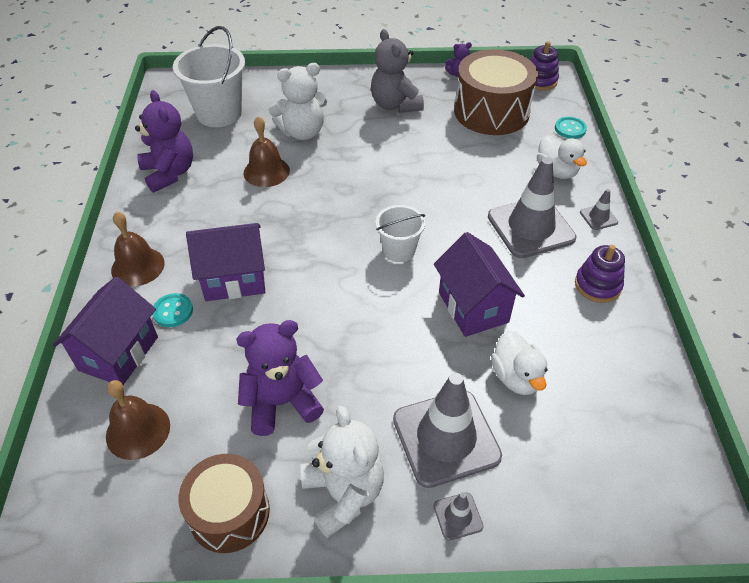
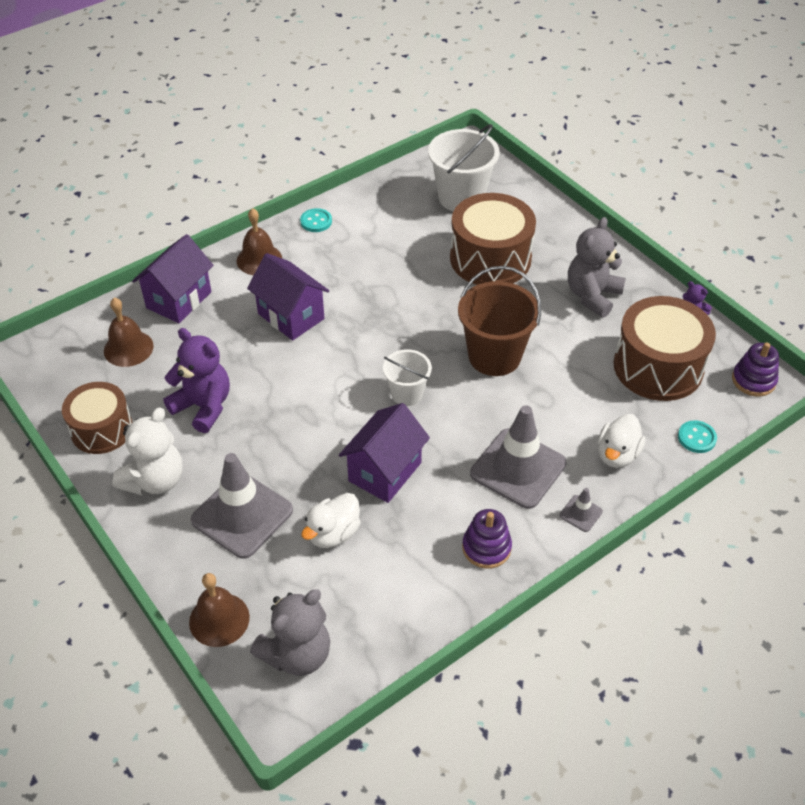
camera: 55 degrees right, 0 degrees up
purple house [53,277,158,385] -> purple house turned 45 degrees counterclockwise [132,234,214,323]
purple teddy bear [135,90,193,193] -> none
turquoise button [152,293,193,327] -> turquoise button moved to [300,208,332,232]
brown bell [244,116,290,187] -> brown bell moved to [189,573,250,647]
white teddy bear [269,63,327,140] -> brown drum [450,193,536,285]
grey traffic cone [433,492,484,540] -> none
none -> grey teddy bear [250,589,330,676]
none -> brown bucket [458,266,541,376]

